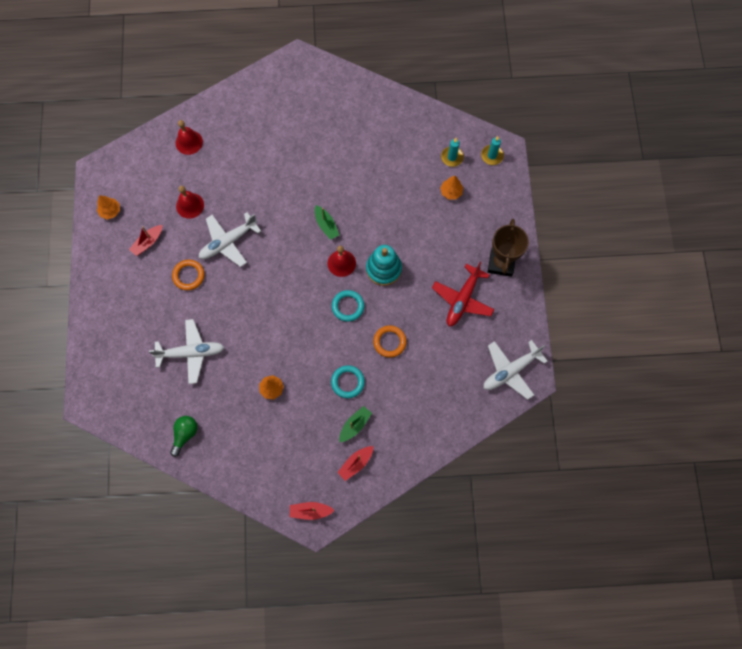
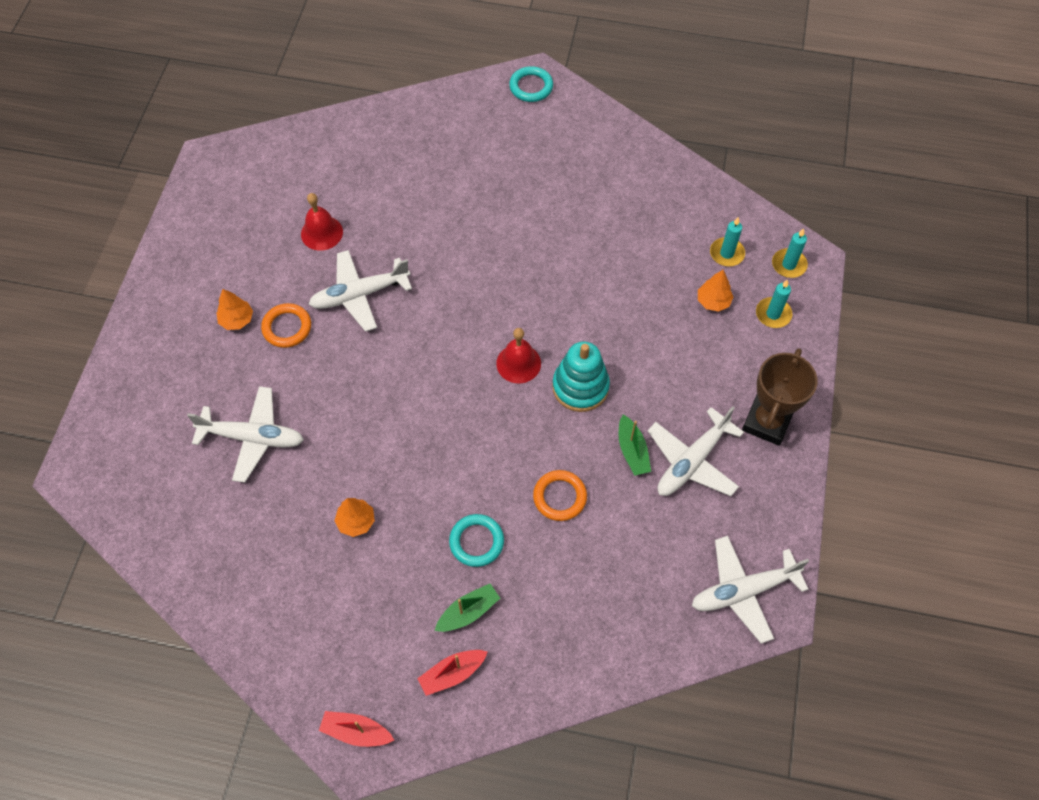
camera: 15 degrees right, 10 degrees down
orange tree [97,195,120,220] -> orange tree moved to [217,289,253,330]
red boat [129,225,163,256] -> none
green light bulb [170,416,198,457] -> none
red bell [176,120,203,155] -> none
green boat [315,205,339,240] -> green boat moved to [619,415,651,476]
turquoise ring [332,290,364,322] -> turquoise ring moved to [509,66,553,102]
red plane [432,262,494,327] -> white plane [647,406,744,496]
none -> turquoise candle [756,279,792,328]

